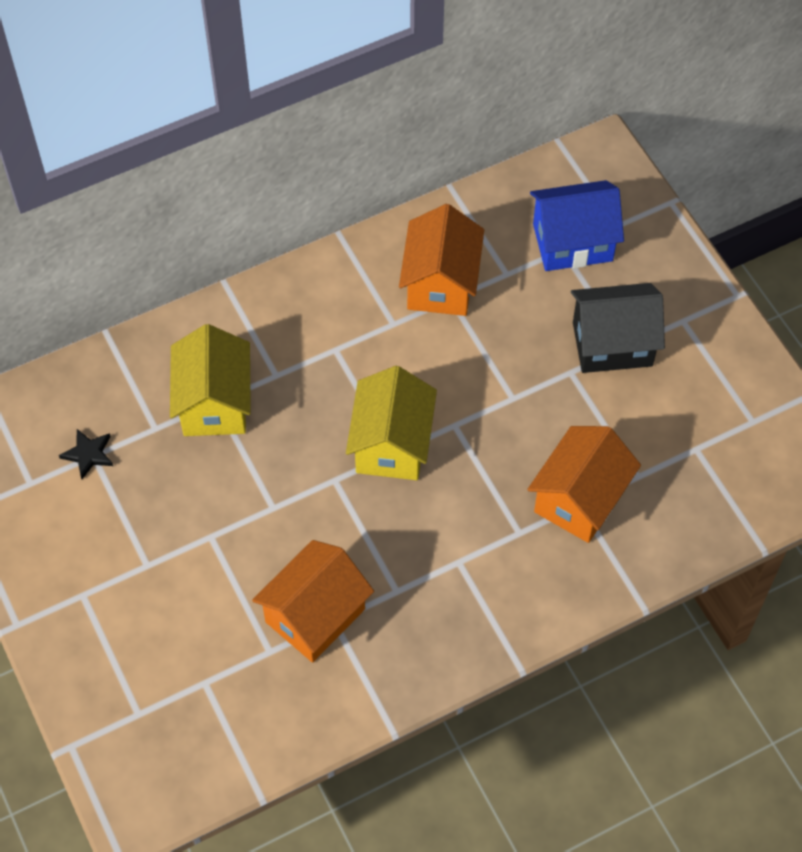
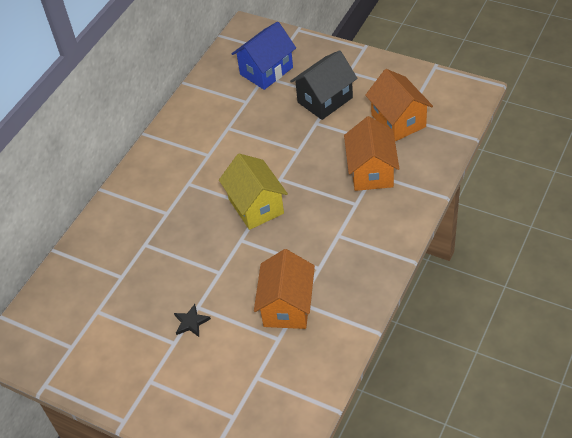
camera: 30 degrees left, 10 degrees down
black star [59,429,113,479] -> black star moved to [174,304,211,337]
yellow house [170,324,251,436] -> none
orange house [399,204,484,316] -> orange house moved to [365,69,433,141]

